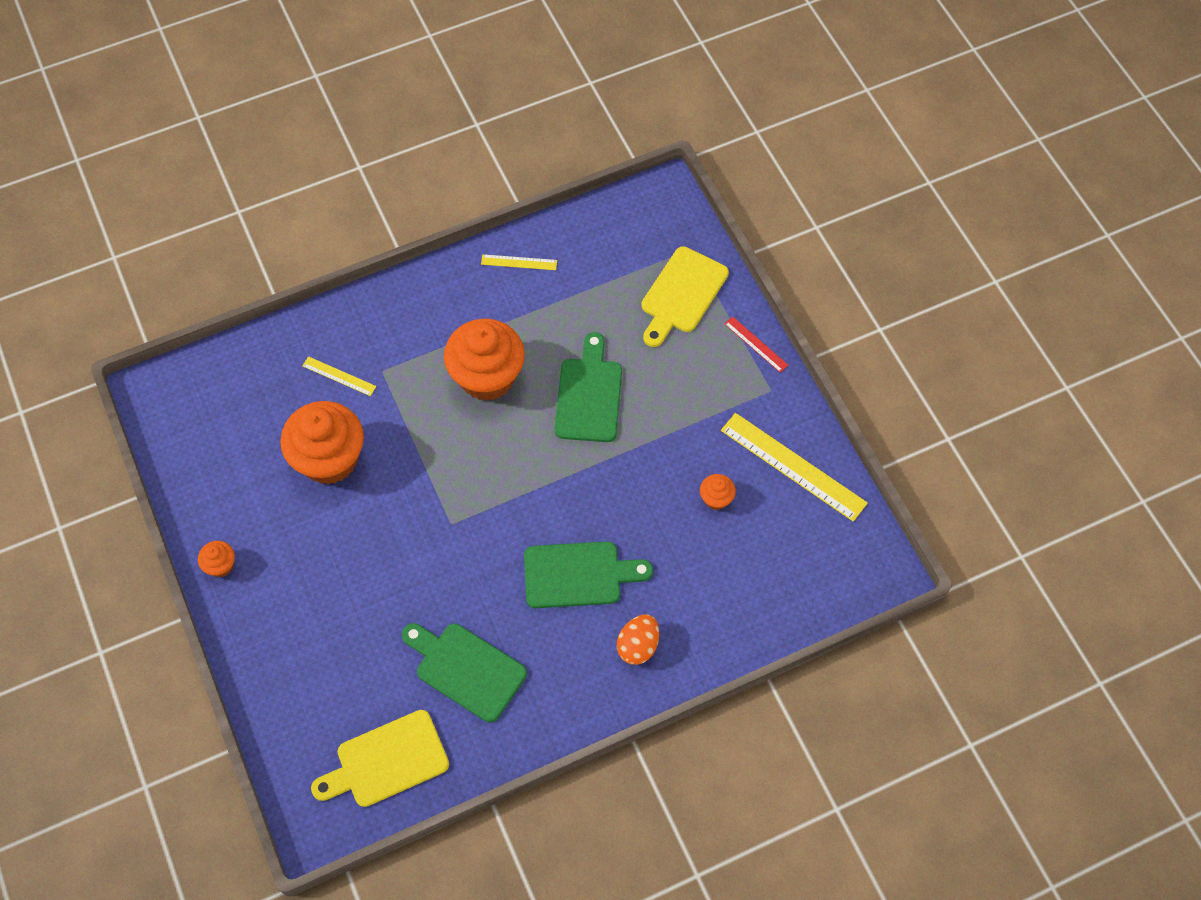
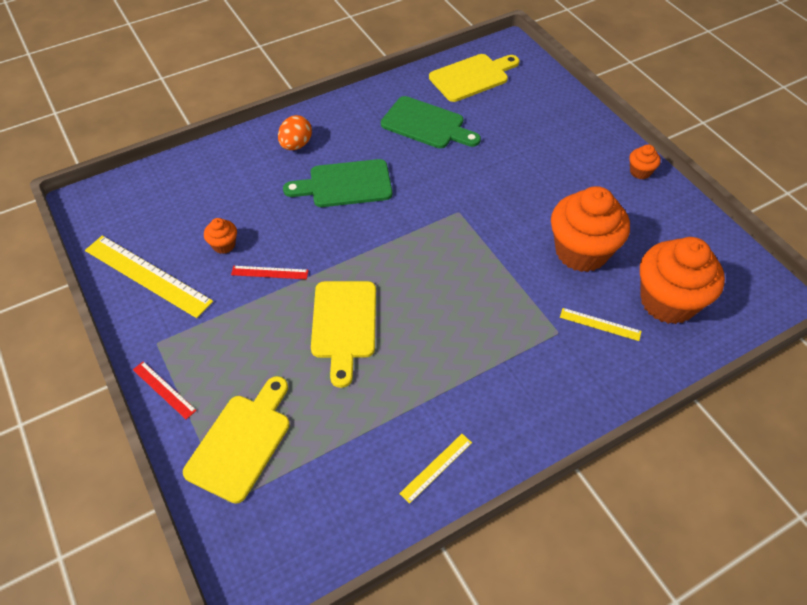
camera: 175 degrees right, 10 degrees down
orange cupcake [444,319,525,401] -> orange cupcake moved to [640,237,725,324]
yellow ruler [481,254,557,270] -> yellow ruler turned 45 degrees counterclockwise [399,434,472,504]
green cutting board [555,332,622,442] -> yellow cutting board [311,281,376,388]
none -> red ruler [231,266,308,280]

